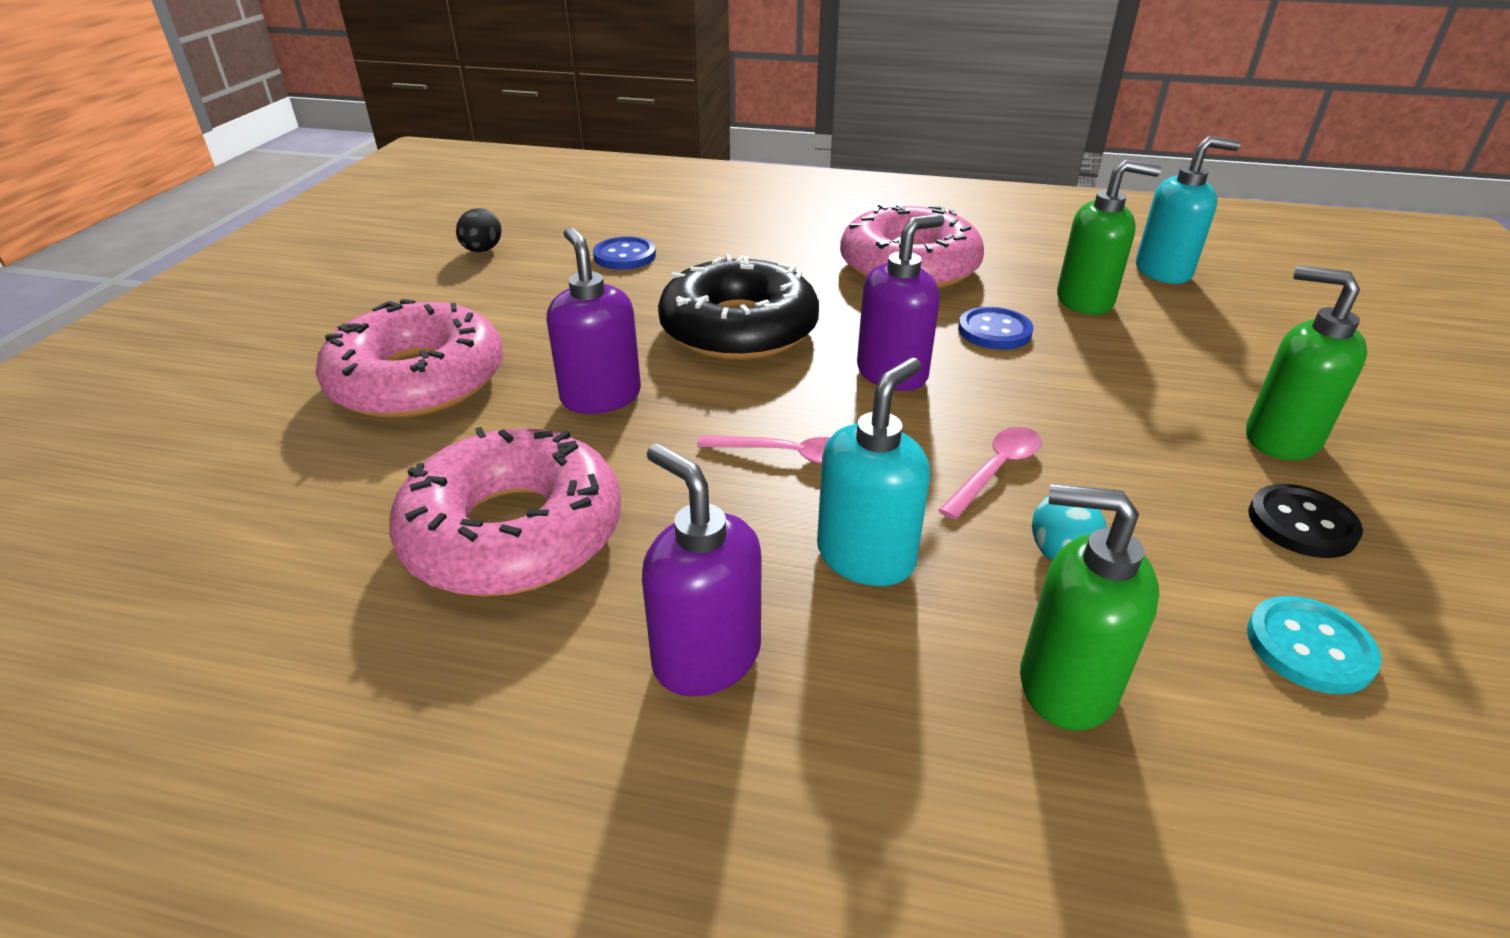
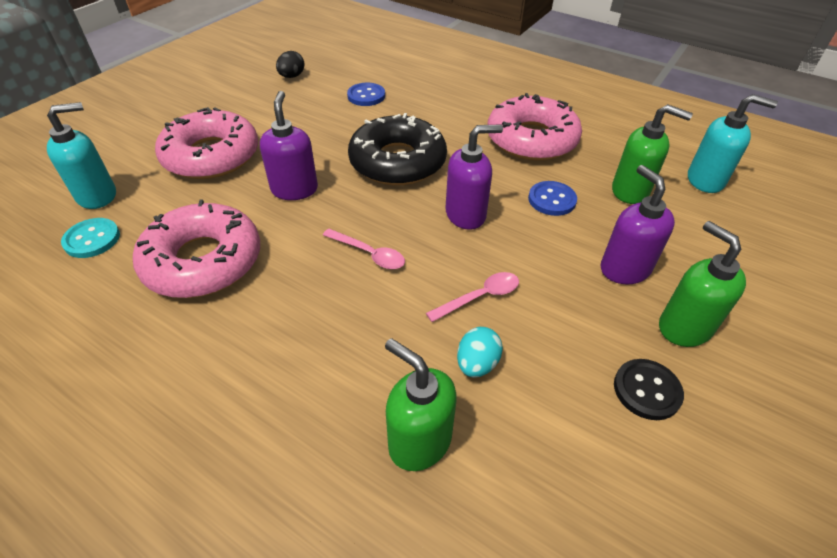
camera: 20 degrees right, 10 degrees up
purple soap dispenser [642,444,762,696] -> purple soap dispenser moved to [601,165,675,285]
turquoise soap dispenser [817,358,930,586] -> turquoise soap dispenser moved to [47,102,116,209]
turquoise button [1247,596,1381,694] -> turquoise button moved to [61,218,120,258]

